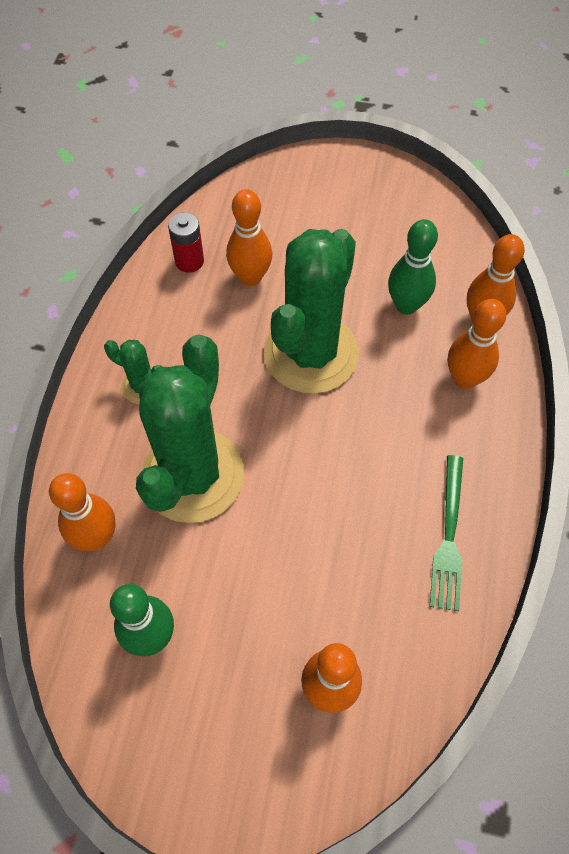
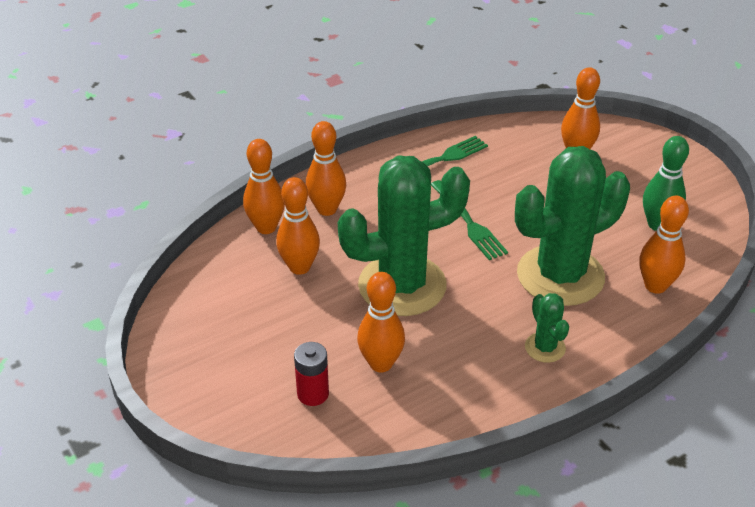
camera: 135 degrees left, 20 degrees down
red battery [168,212,204,273] -> red battery moved to [294,342,329,406]
green bowling pin [388,219,438,315] -> orange bowling pin [276,177,320,275]
none -> green fork [431,180,508,260]

